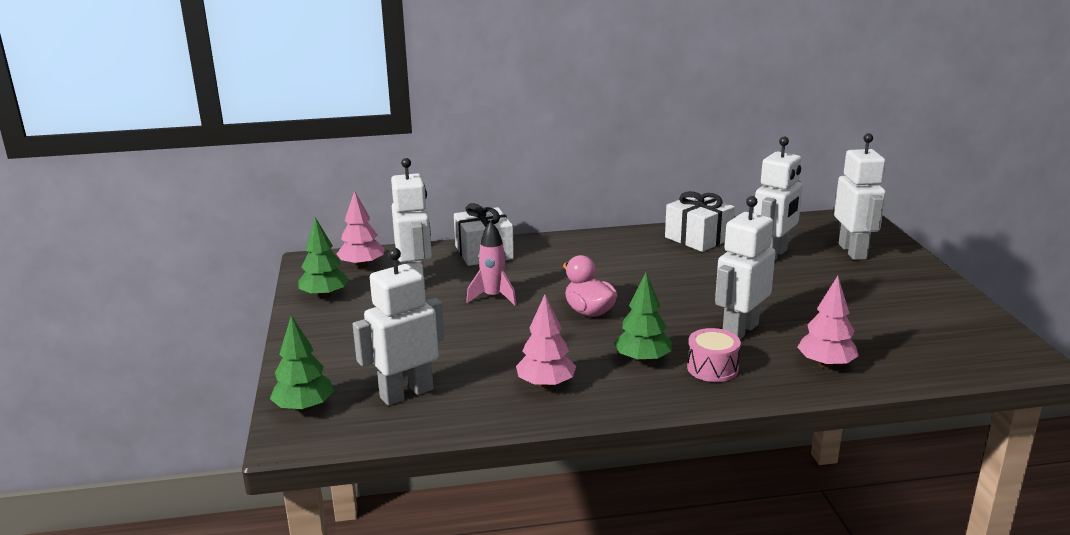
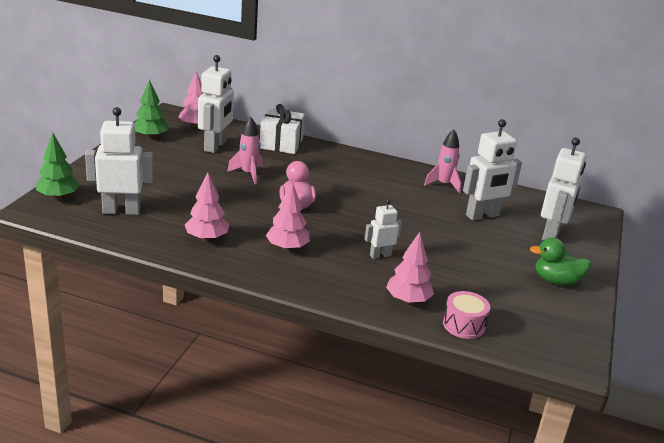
camera: 25 degrees right, 5 degrees up
green tree [614,273,671,364] -> pink tree [266,182,310,251]
white gift [665,191,735,252] -> pink rocket [424,129,461,194]
pink drum [687,328,741,382] -> pink drum moved to [443,291,490,339]
white robot [715,196,776,339] -> white robot [365,199,402,259], size x0.56
none -> green duck [530,237,591,285]

